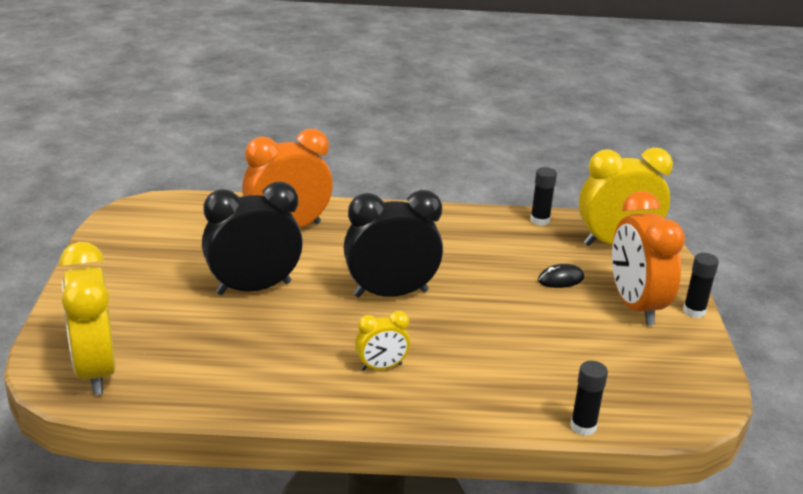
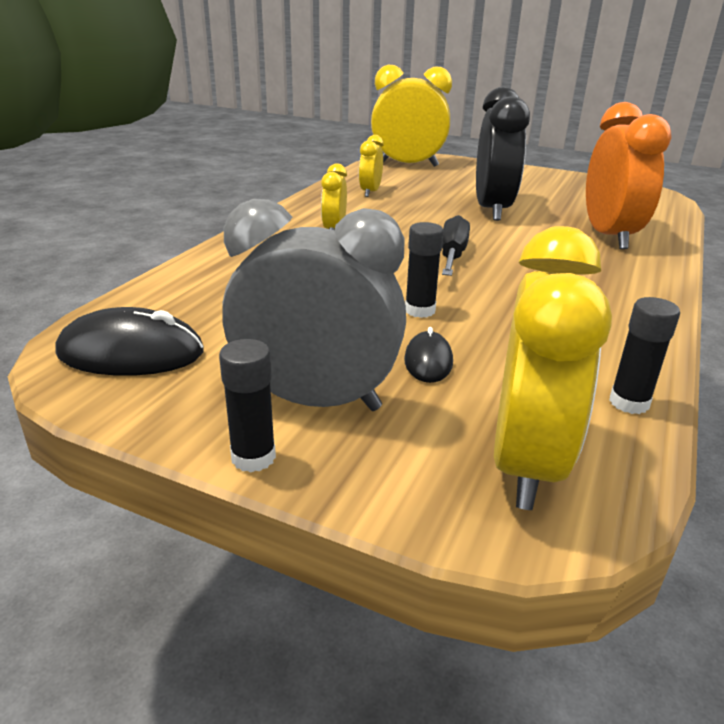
camera: 115 degrees right, 0 degrees up
black clock [344,190,443,297] -> black screwdriver [442,215,470,276]
black glue stick [570,361,608,436] -> black glue stick moved to [405,222,444,318]
orange clock [612,191,685,325] -> grey clock [222,199,406,411]
none -> black mouse [55,307,204,376]
none -> yellow clock [359,135,383,197]

